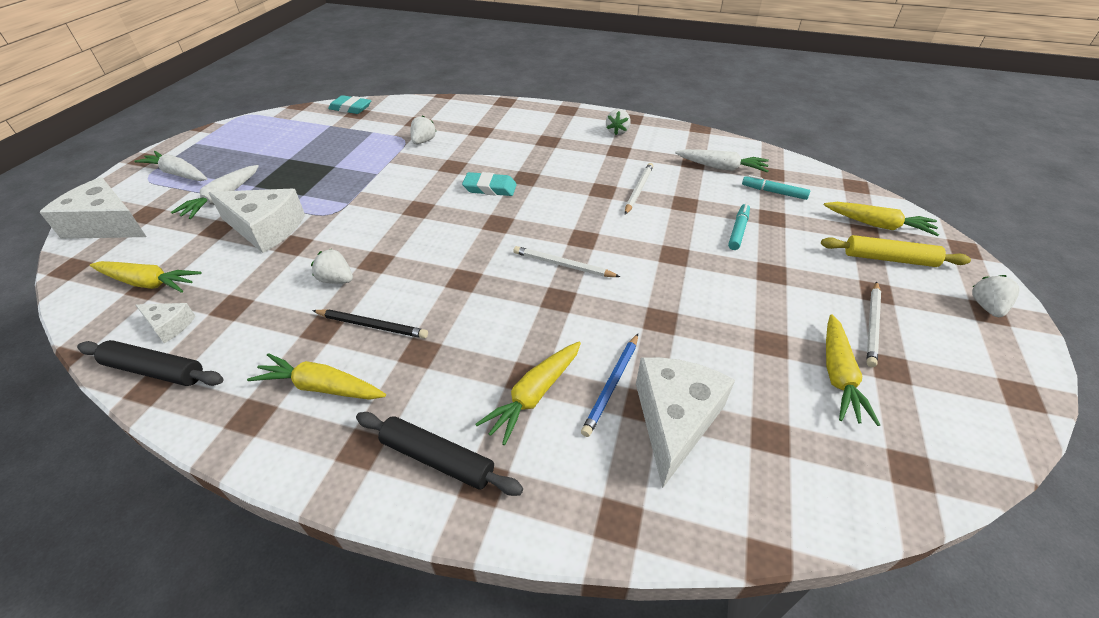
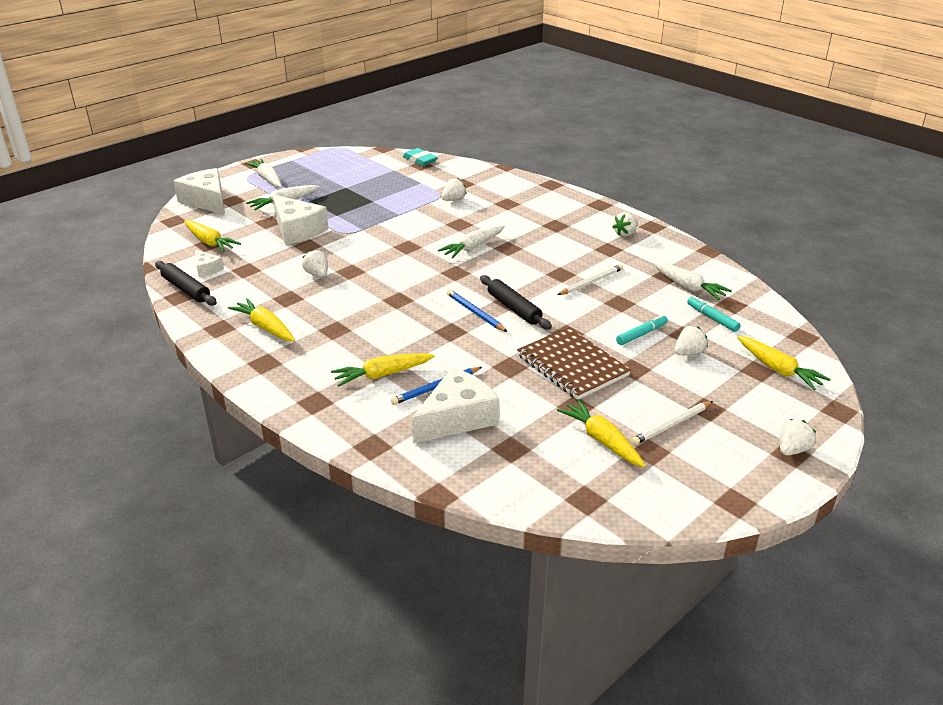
camera: 30 degrees right, 10 degrees down
black pencil [312,309,428,338] -> none
black rolling pin [356,412,523,496] -> black rolling pin moved to [480,275,552,330]
turquoise eraser [462,172,517,196] -> white carrot [438,225,505,258]
white pencil [513,246,620,277] -> blue pencil [447,290,507,332]
yellow rolling pin [821,235,971,267] -> none
yellow carrot [826,314,880,426] -> yellow carrot turned 105 degrees clockwise [557,399,646,467]
none -> brown notebook [517,327,631,400]
none -> white strawberry [674,326,708,355]

